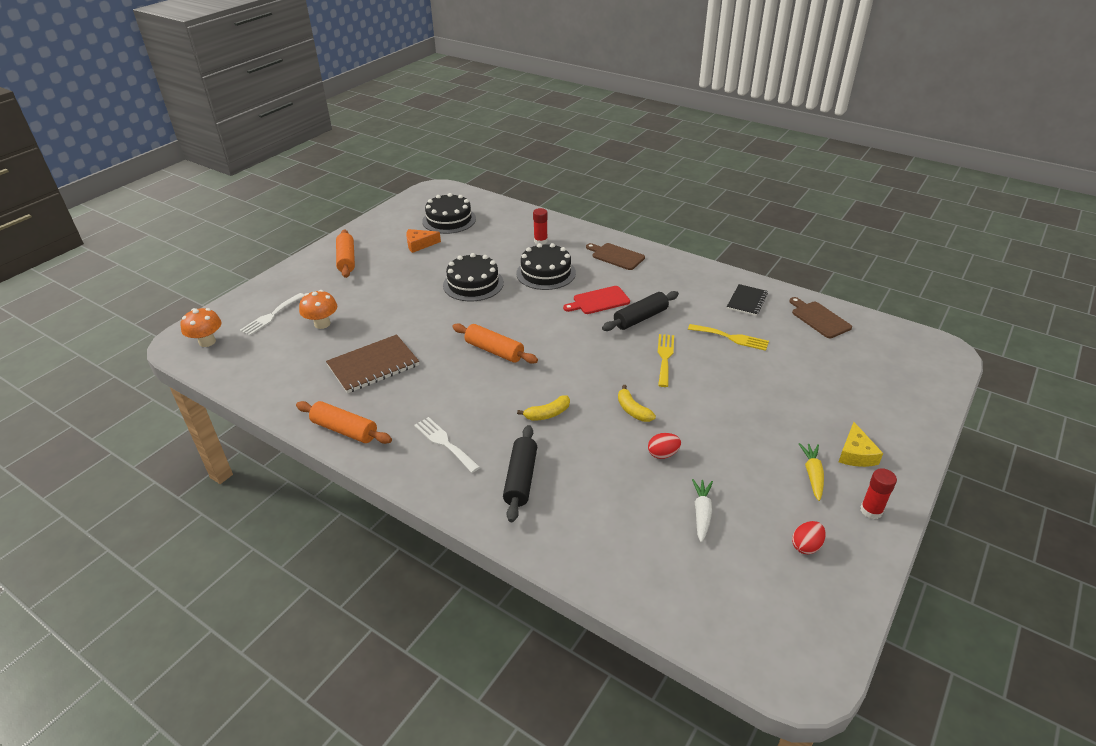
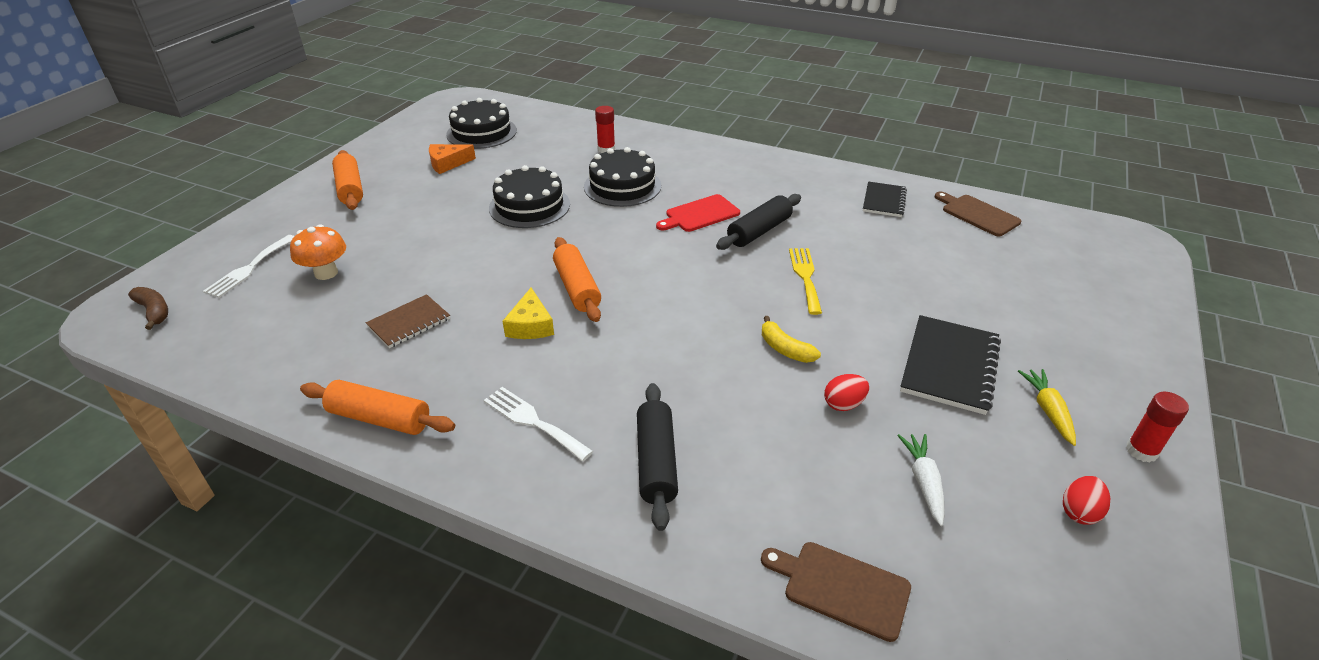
camera: 10 degrees left, 0 degrees up
orange mushroom [181,308,221,347] -> brown banana [128,287,168,330]
brown notebook [326,334,419,393] -> brown notebook [366,294,450,348], size x0.62
orange rolling pin [452,323,538,364] -> orange rolling pin turned 45 degrees clockwise [553,237,601,322]
yellow banana [517,395,570,421] -> none
brown cutting board [586,243,645,270] -> brown cutting board moved to [761,542,911,642]
yellow fork [688,324,769,351] -> none
yellow cheese [839,422,883,467] -> yellow cheese moved to [503,288,554,339]
none -> black notebook [900,315,1001,415]

